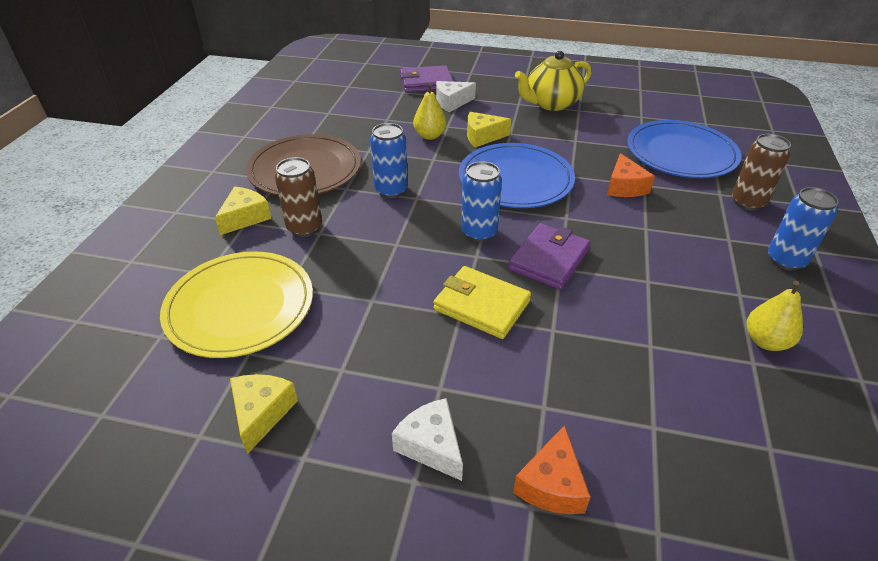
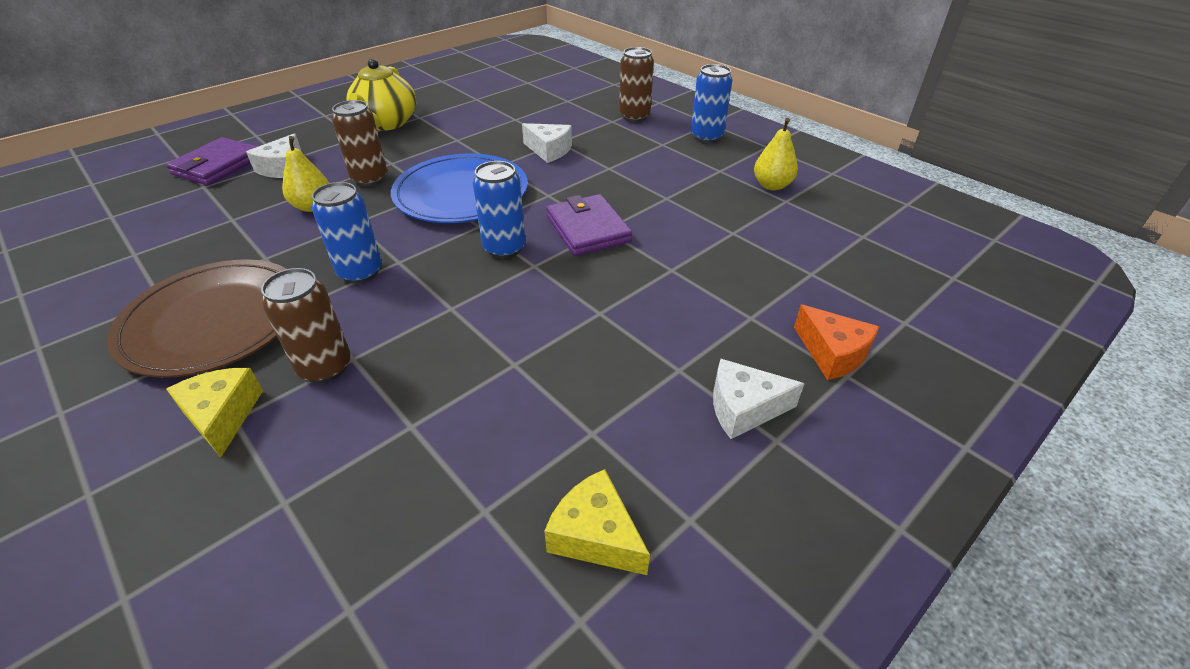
camera: 55 degrees left, 0 degrees up
yellow plate [160,251,313,358] -> none
yellow wallet [433,266,531,339] -> none
yellow cheese [467,112,511,147] -> brown can [332,100,387,186]
orange cheese [607,153,655,197] -> white cheese [522,123,572,163]
blue plate [627,120,741,178] -> none

